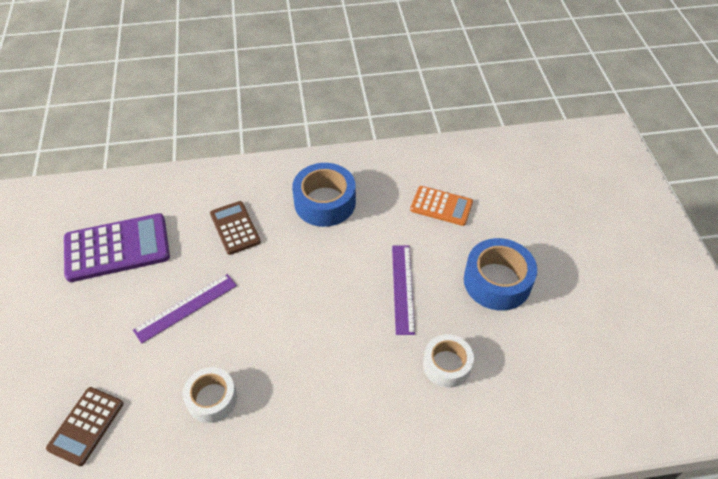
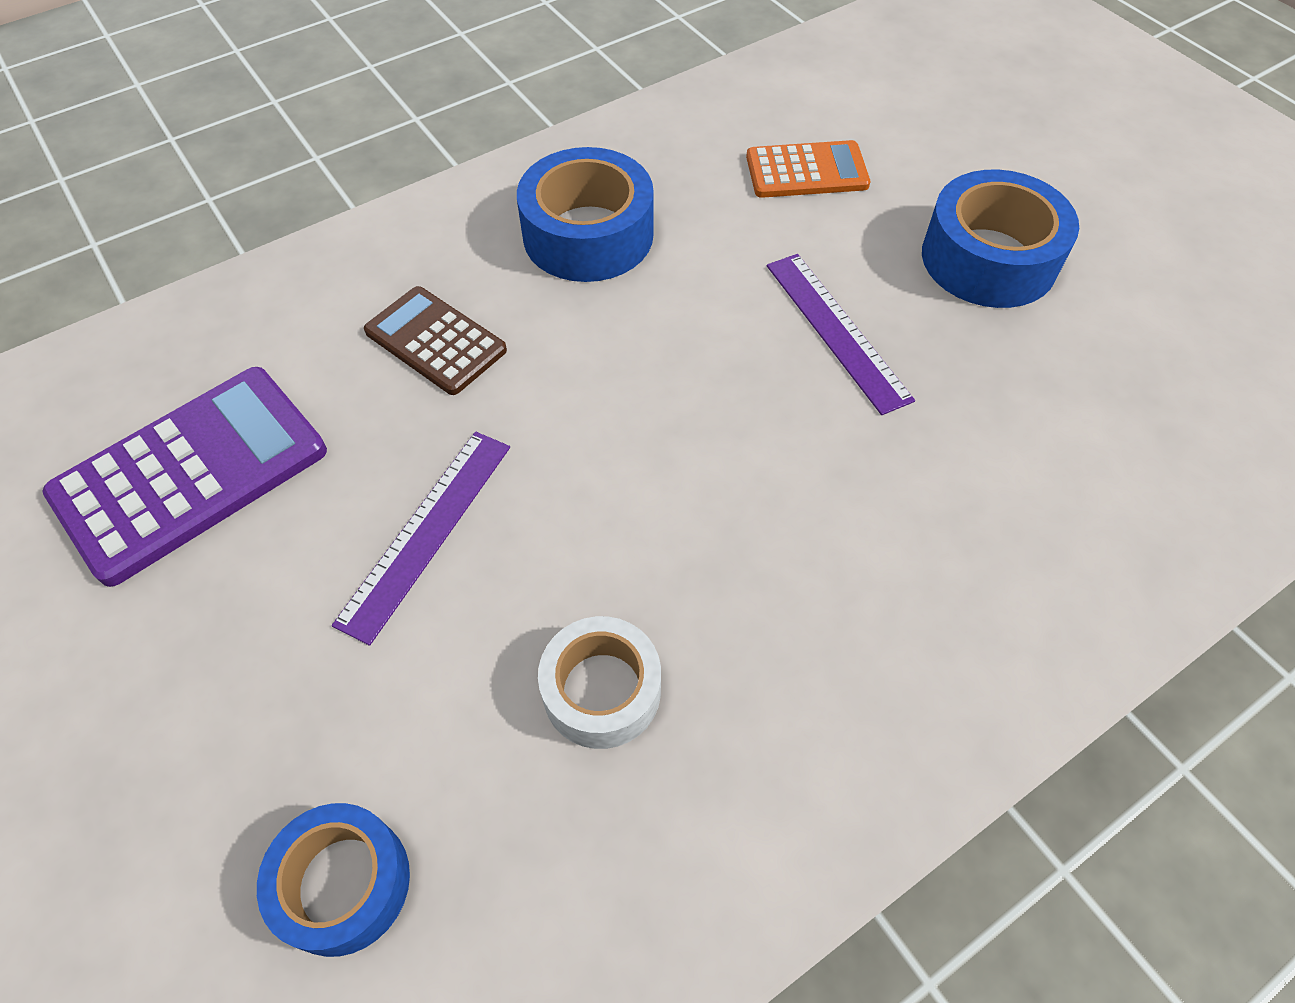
camera: 25 degrees left, 5 degrees up
brown calculator [46,387,123,466] -> blue tape [257,803,410,957]
white tape [423,334,474,388] -> none

